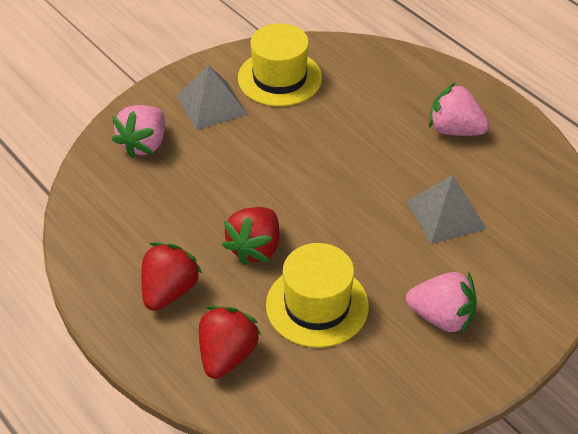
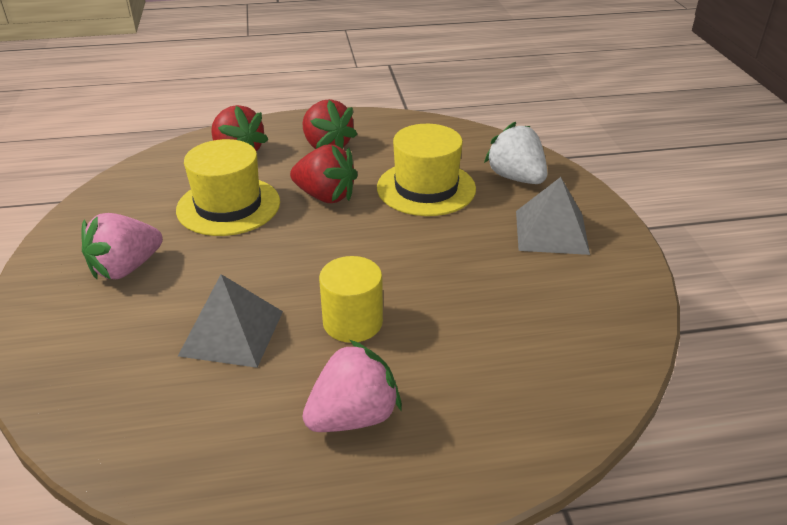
camera: 120 degrees right, 10 degrees down
pink strawberry [112,105,165,159] -> white strawberry [484,122,547,184]
red strawberry [222,207,279,265] -> red strawberry turned 150 degrees clockwise [290,145,358,203]
yellow hat [238,23,322,106] -> yellow hat moved to [377,124,476,216]
none -> yellow cylinder [319,256,383,343]

